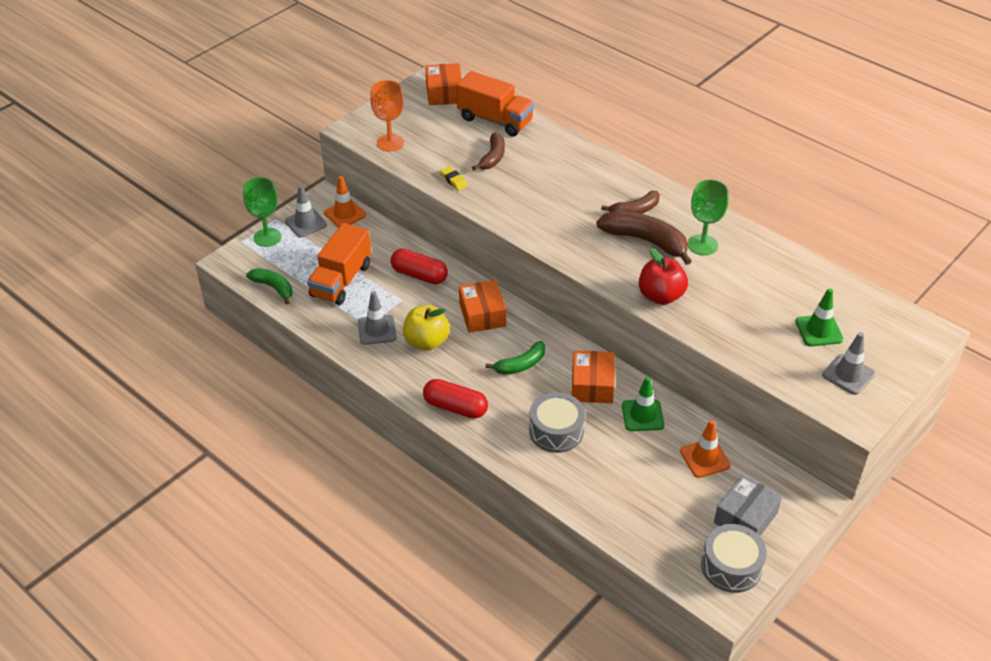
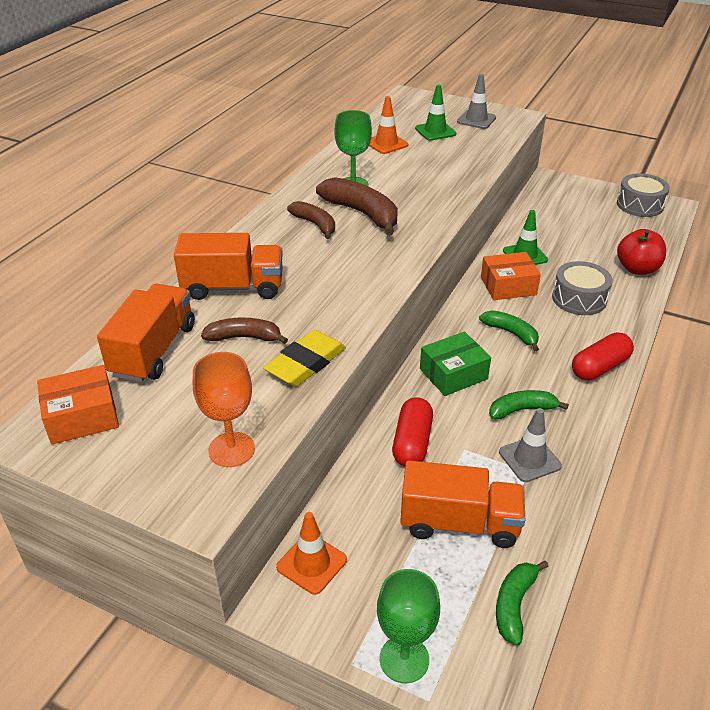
camera: 105 degrees left, 5 degrees down
grey traffic cone [285,185,327,238] -> none
yellow apple [403,305,450,351] -> green banana [489,390,569,420]
red capsule [423,379,488,419] -> red capsule turned 45 degrees clockwise [572,332,634,381]
yellow eraser [440,166,468,191] -> yellow eraser [263,330,346,386], size x1.90
orange box [459,280,506,333] -> green box [420,332,491,396]
brown banana [596,211,692,265] -> brown banana turned 120 degrees clockwise [316,177,398,235]
red apple [639,248,688,305] -> red apple moved to [617,229,666,275]
orange traffic cone [680,420,731,478] -> orange traffic cone moved to [369,96,408,154]
grey box [714,474,782,536] -> none
none -> orange truck [174,233,283,300]

